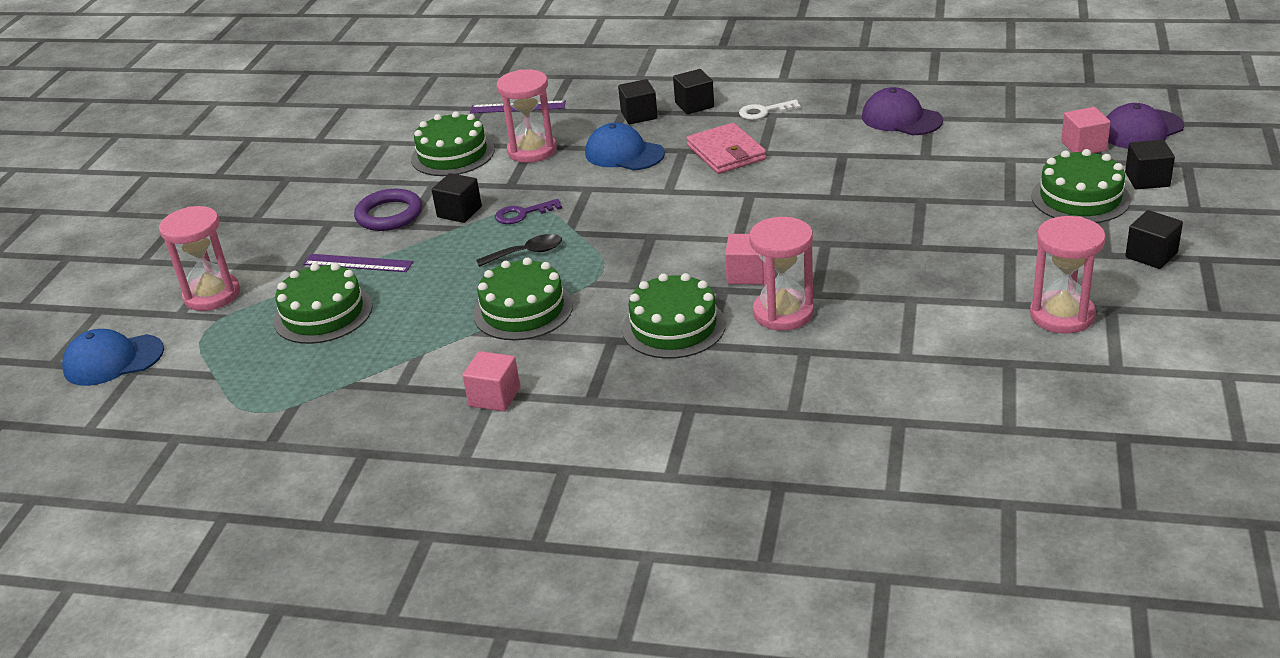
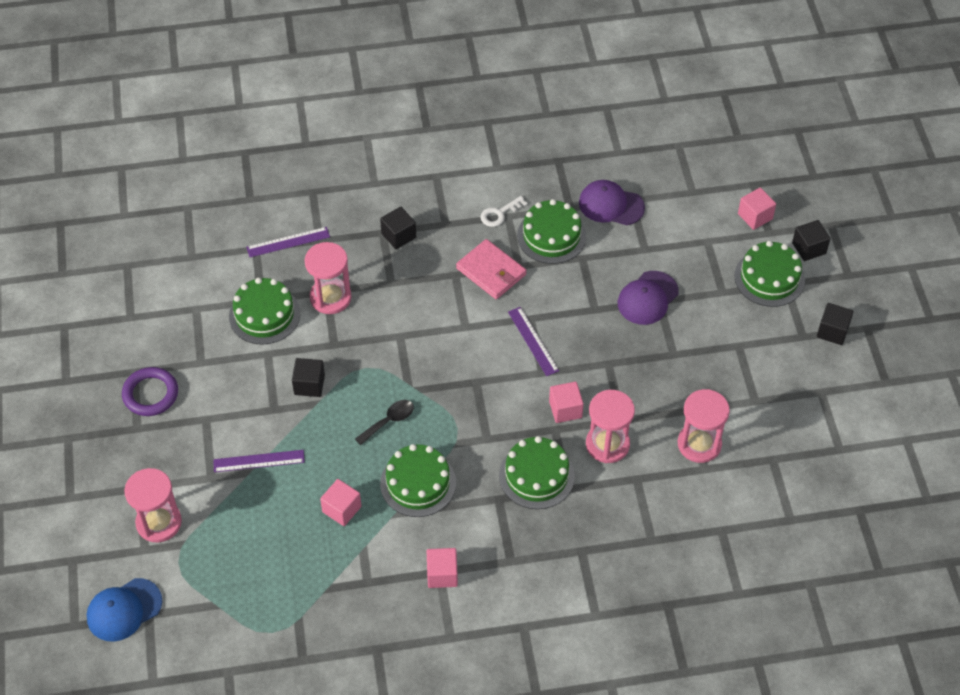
camera: 25 degrees left, 20 degrees up
green cake [274,263,372,344] -> green cake moved to [517,199,586,264]
purple ring [354,189,422,231] -> purple ring moved to [122,367,178,416]
purple key [495,199,562,224] -> none
blue cap [585,123,665,170] -> none
black cube [673,69,714,114] -> none
pink hourglass [1030,216,1106,333] -> pink hourglass moved to [678,389,730,463]
purple cap [1107,103,1184,149] -> purple cap moved to [618,271,679,325]
none -> pink cube [320,479,361,526]
none -> purple ruler [508,307,559,376]

